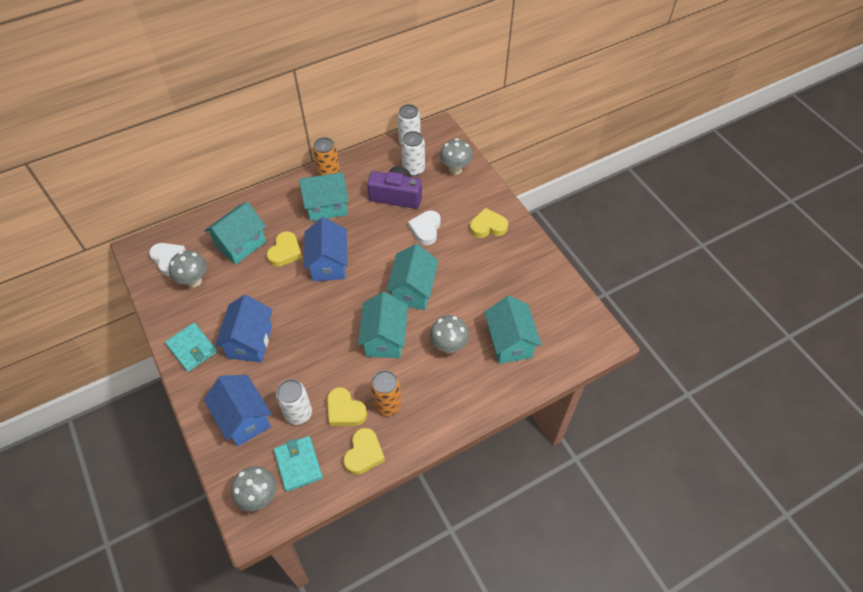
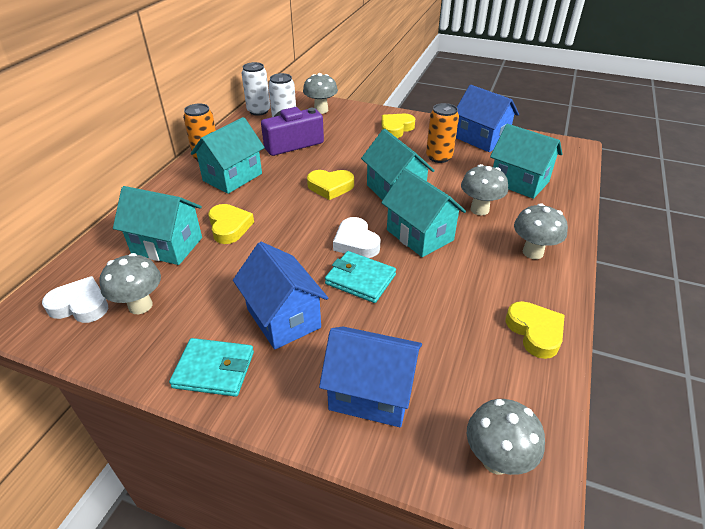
camera: 40 degrees left, 15 degrees down
turquoise house [204,202,266,265] -> turquoise house turned 75 degrees counterclockwise [113,186,202,265]
turquoise wallet [274,436,323,492] -> turquoise wallet moved to [325,251,396,303]
white can [276,379,312,425] -> none
blue house [304,217,347,281] -> blue house moved to [456,85,519,152]
yellow heart [327,387,367,426] -> yellow heart moved to [307,170,354,200]
orange can [370,370,401,416] -> orange can moved to [426,103,459,163]
white heart [408,210,441,245] -> white heart moved to [333,217,381,258]
none -> grey mushroom [514,203,568,259]

